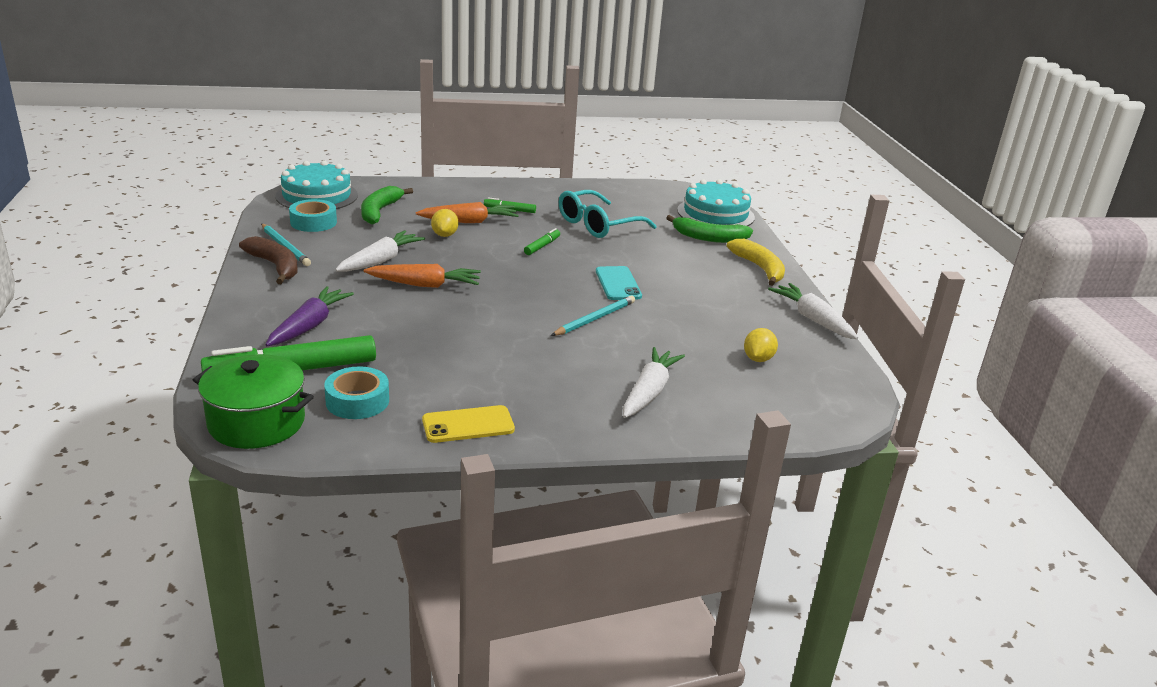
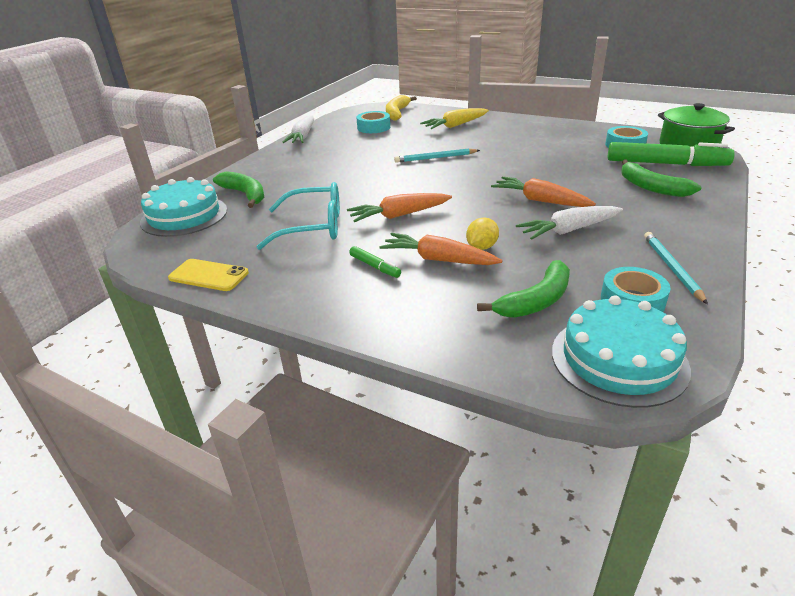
camera: 140 degrees left, 5 degrees up
brown banana [239,236,298,284] -> none
purple carrot [265,286,354,346] -> green banana [621,160,701,197]
yellow phone [422,405,515,443] -> yellow phone moved to [168,259,249,291]
green marker [524,228,560,255] -> orange carrot [347,193,452,222]
turquoise phone [596,266,642,300] -> none
white carrot [623,347,685,418] -> yellow carrot [420,108,489,129]
yellow banana [726,239,785,286] -> yellow banana moved to [386,95,417,121]
yellow lemon [744,328,778,362] -> turquoise tape [356,111,390,133]

